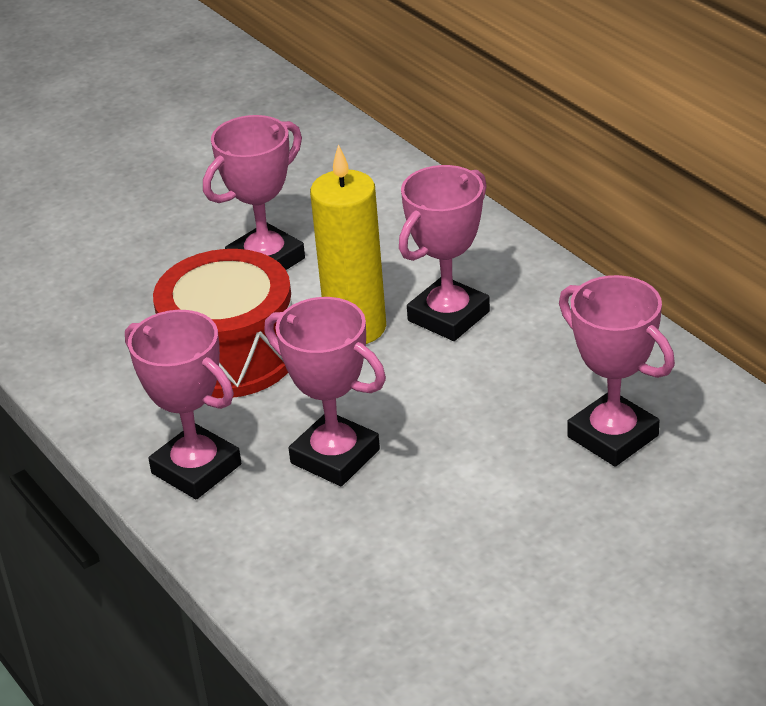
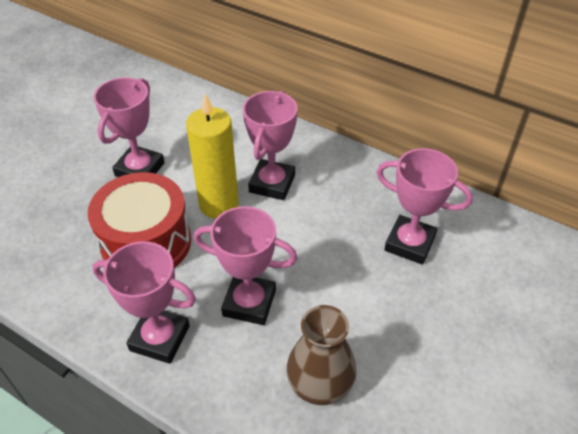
camera: 25 degrees left, 10 degrees up
none -> brown vase [286,305,357,405]

